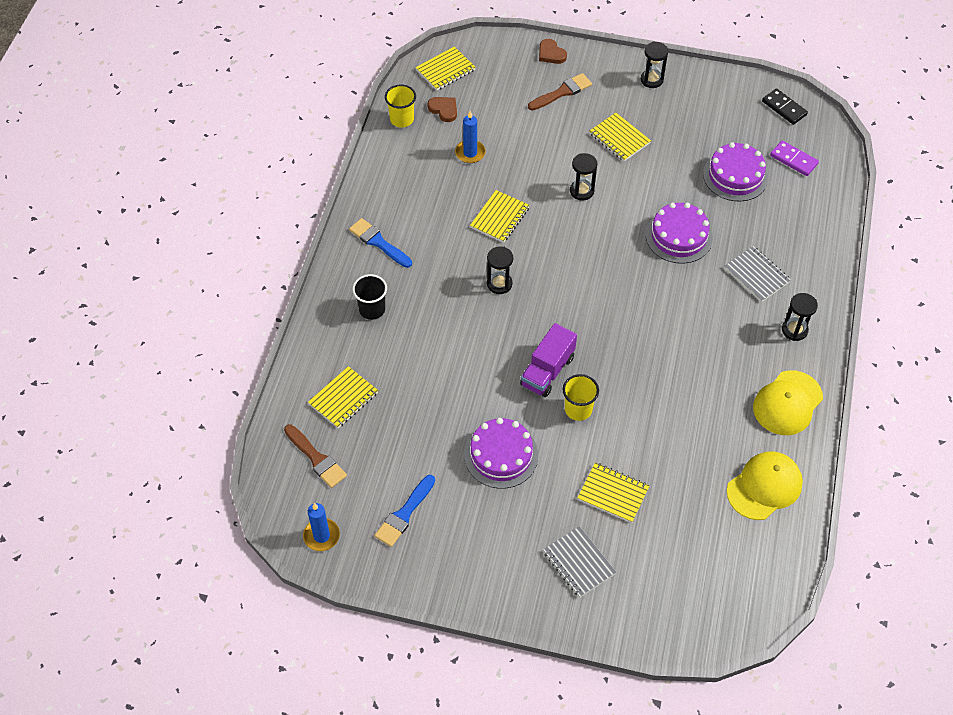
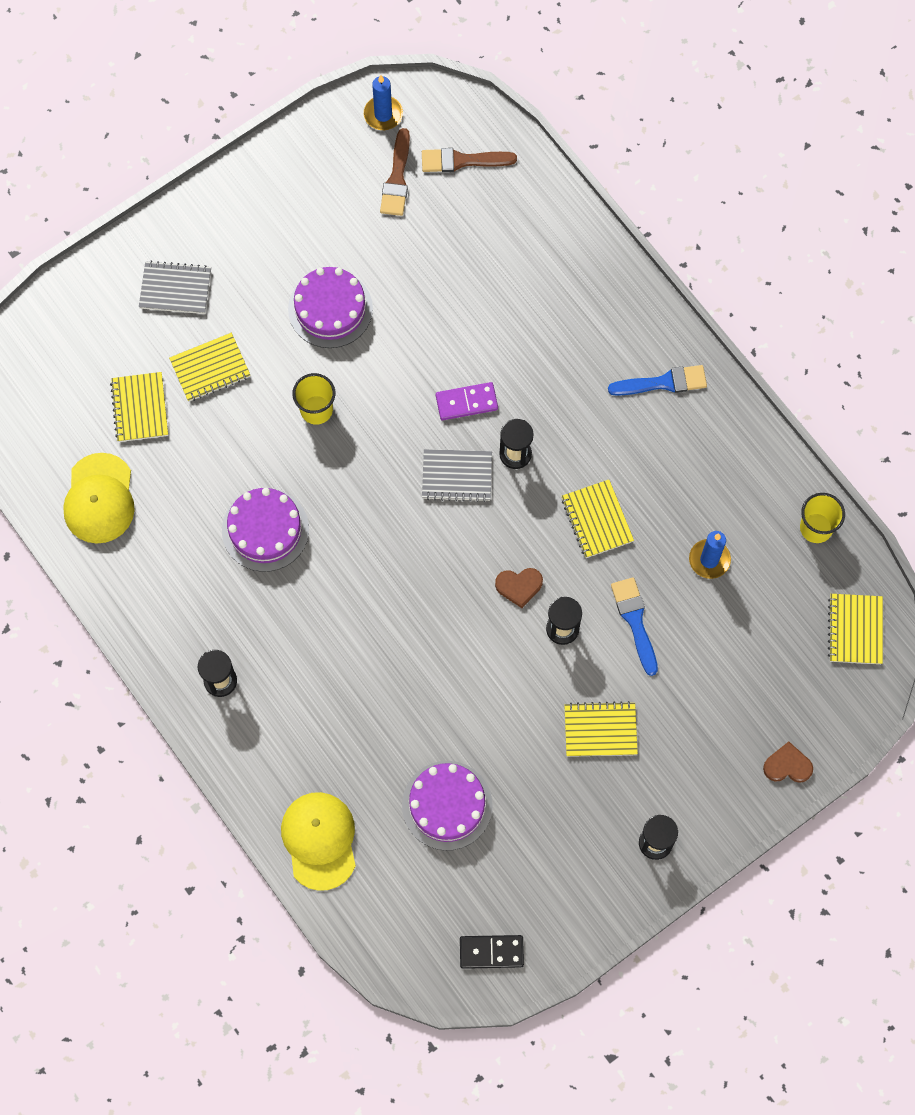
camera: 130 degrees right, 15 degrees up
yellow notebook [308,366,378,428] -> yellow notebook moved to [110,372,168,442]
black cup [352,274,387,320] -> none
blue brush [374,475,435,547] -> blue brush moved to [611,577,658,676]
brown heart [427,97,457,122] -> brown heart moved to [495,568,543,608]
purple truck [520,323,577,397] -> none
brown brush [528,73,592,111] -> brown brush moved to [380,128,410,216]
purple cake [646,203,713,264] -> purple cake moved to [222,488,309,572]
grey notebook [725,246,791,302] -> grey notebook moved to [422,449,492,502]
yellow cap [753,370,823,435] -> yellow cap moved to [281,792,356,891]
purple domino [770,140,819,176] -> purple domino moved to [436,382,498,420]

